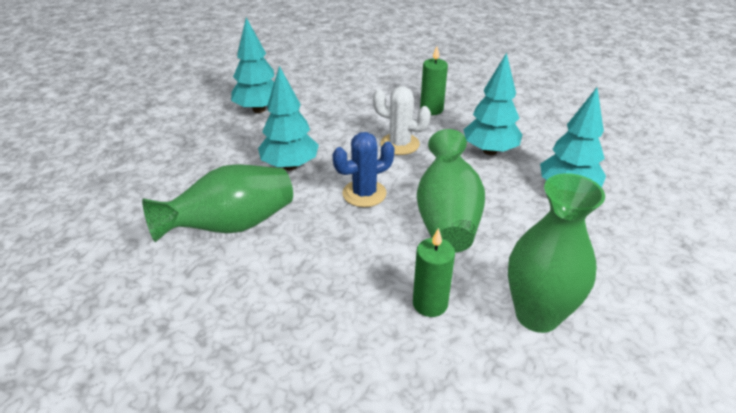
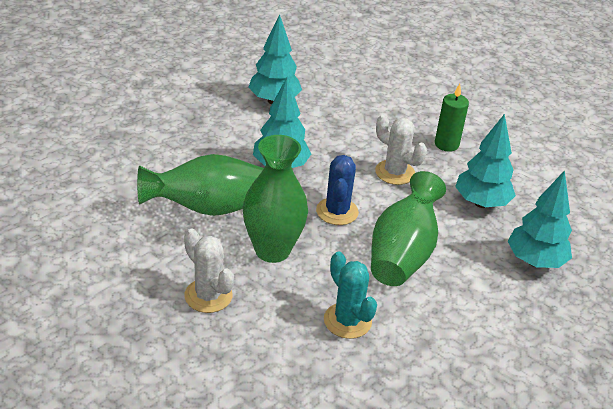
camera: 15 degrees right, 0 degrees up
blue cactus [332,132,395,207] -> blue cactus turned 75 degrees counterclockwise [316,155,359,225]
green candle [413,228,455,317] -> turquoise cactus [324,251,377,339]
green vase [508,173,605,333] -> green vase moved to [243,135,308,263]
none -> white cactus [184,229,234,313]

